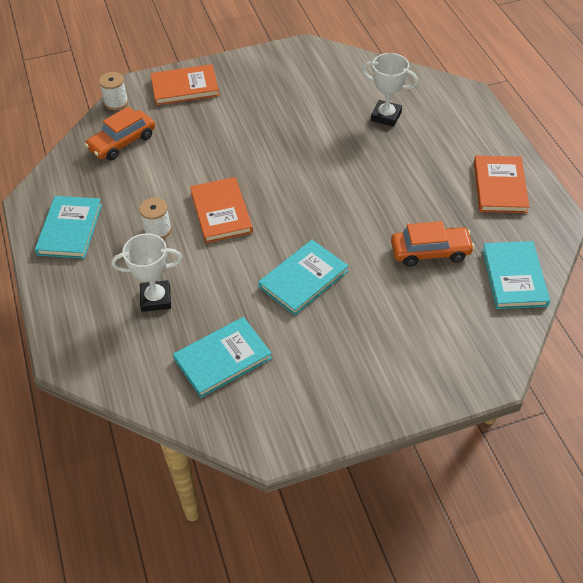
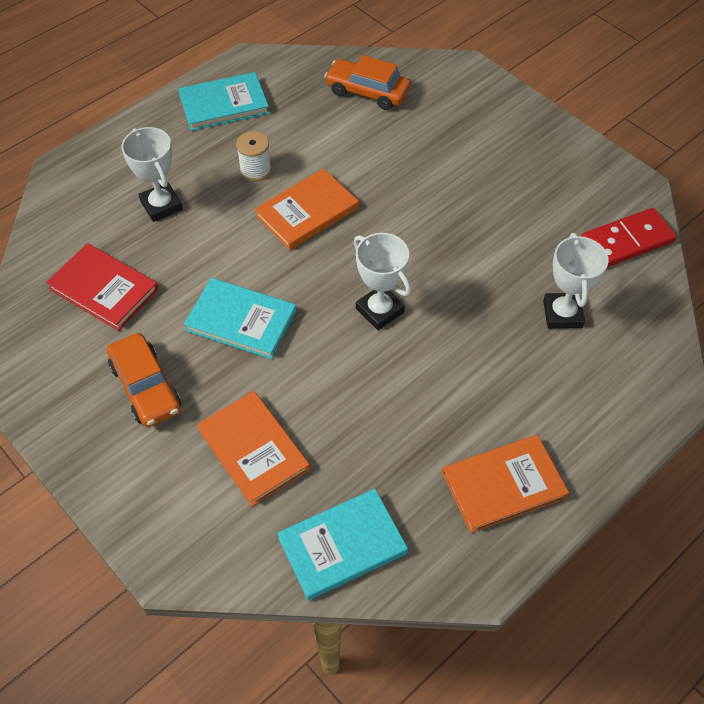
camera: 65 degrees right, 5 degrees up
white spool [99,72,128,110] -> none
orange book [151,64,219,105] -> orange book moved to [197,391,310,506]
turquoise book [173,317,272,398] -> red book [46,243,158,331]
orange car [391,221,475,267] -> orange car moved to [107,333,181,427]
none -> white trophy [354,233,411,330]
none -> red domino [581,208,677,267]

